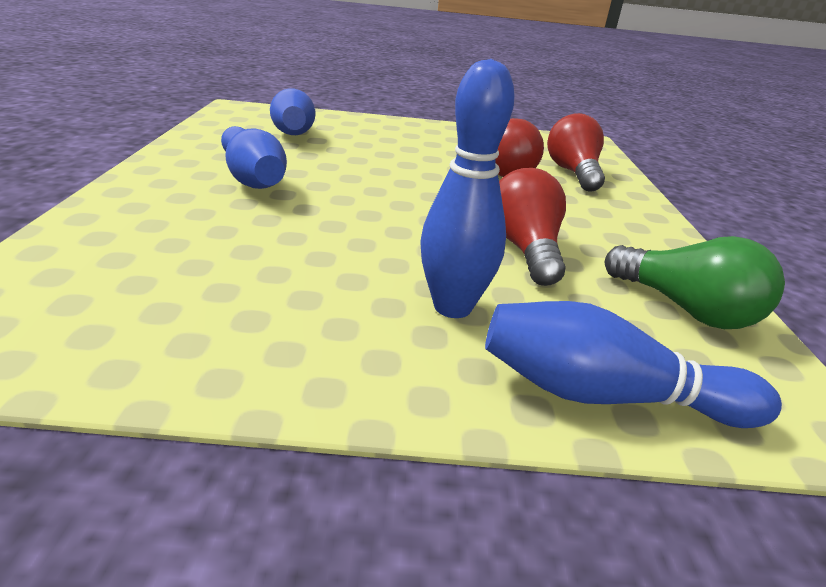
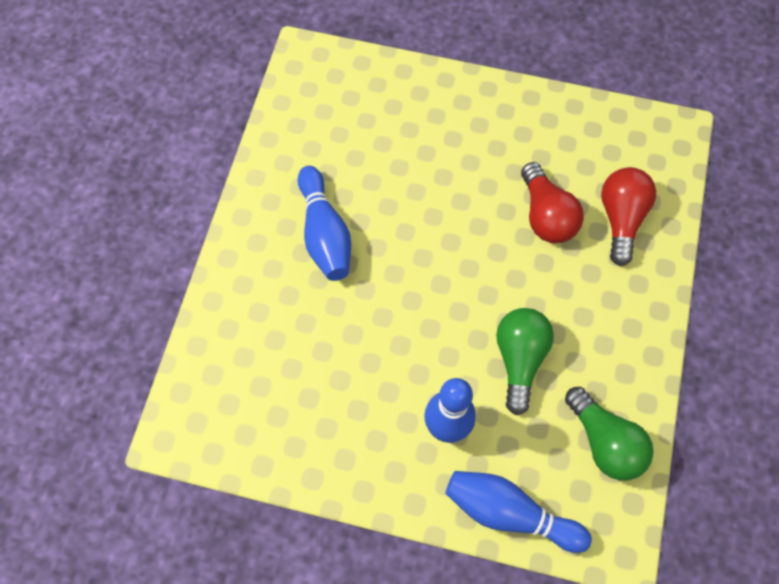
camera: 15 degrees right, 35 degrees up
blue bowling pin [270,88,315,135] -> none
red light bulb [499,168,566,286] -> green light bulb [496,308,554,415]

